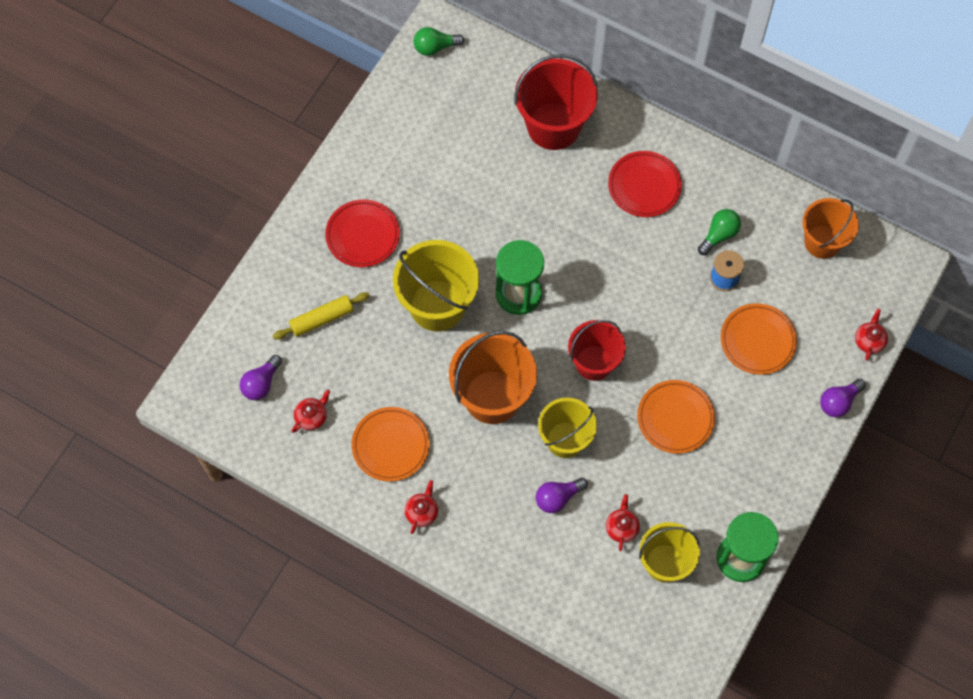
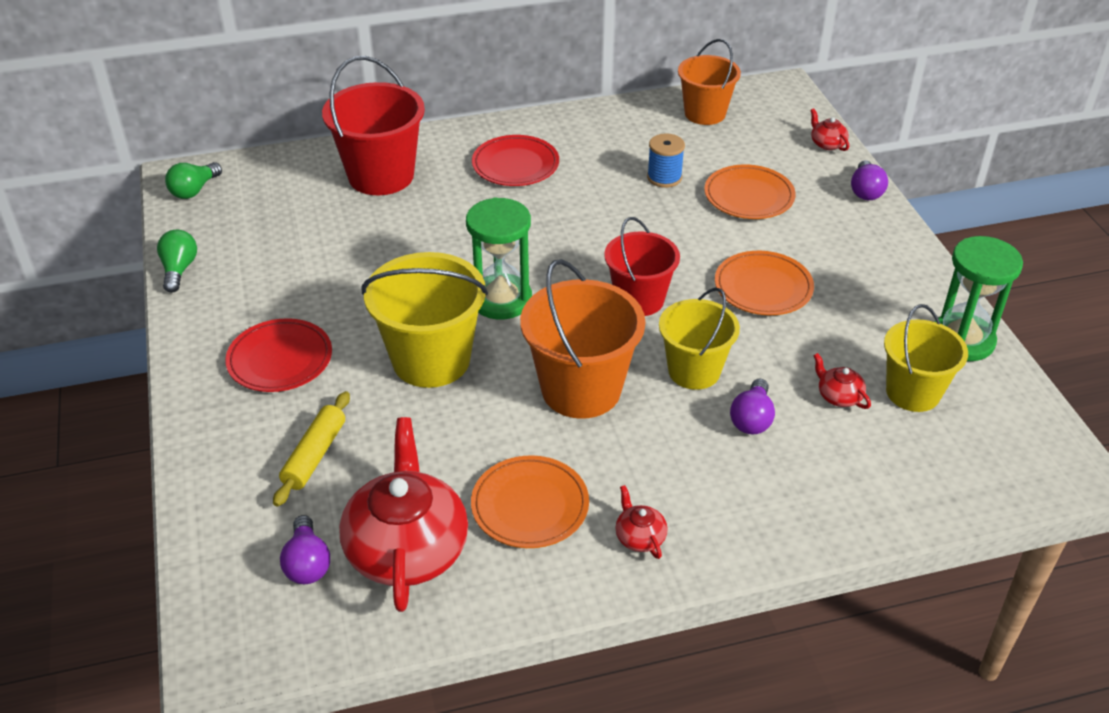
camera: 45 degrees left, 25 degrees down
red teapot [292,389,330,433] -> red teapot [339,417,468,612], size x2.41
green light bulb [698,209,741,255] -> green light bulb moved to [157,230,197,293]

